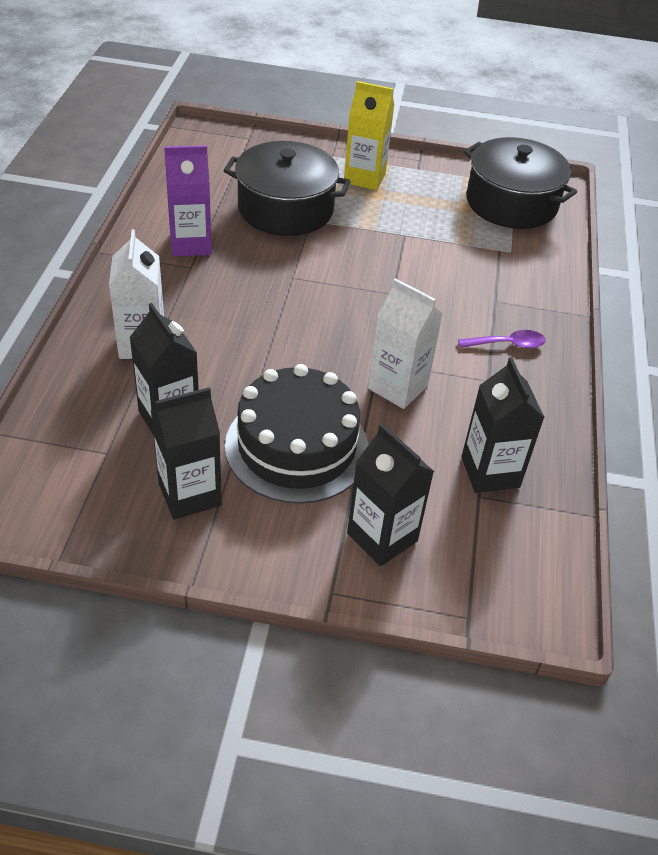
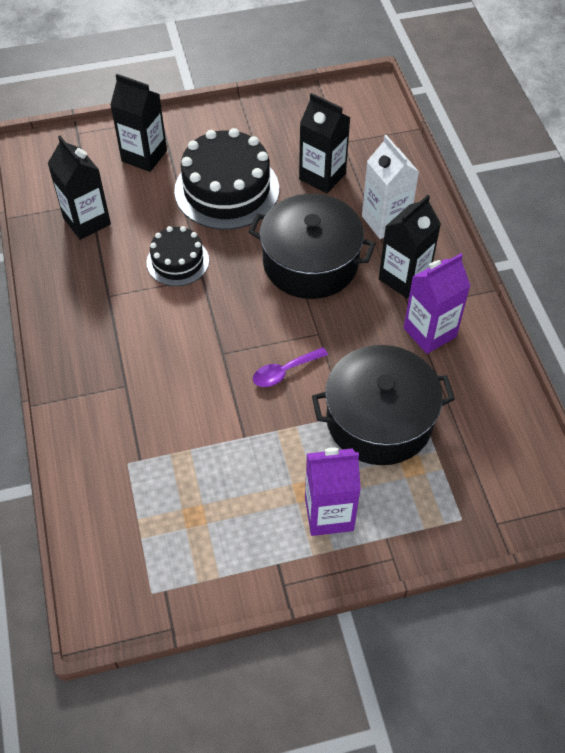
camera: 160 degrees right, 10 degrees up
black carton [151,387,222,520] -> black carton moved to [379,195,441,298]
yellow carton [344,81,395,190] -> purple carton [305,447,361,536]
white carton [368,278,443,409] -> black cake [147,226,209,286]
purple spoon [458,330,545,349] -> purple spoon moved to [253,347,328,387]
black pot [464,137,577,229] -> black pot moved to [249,194,376,299]

